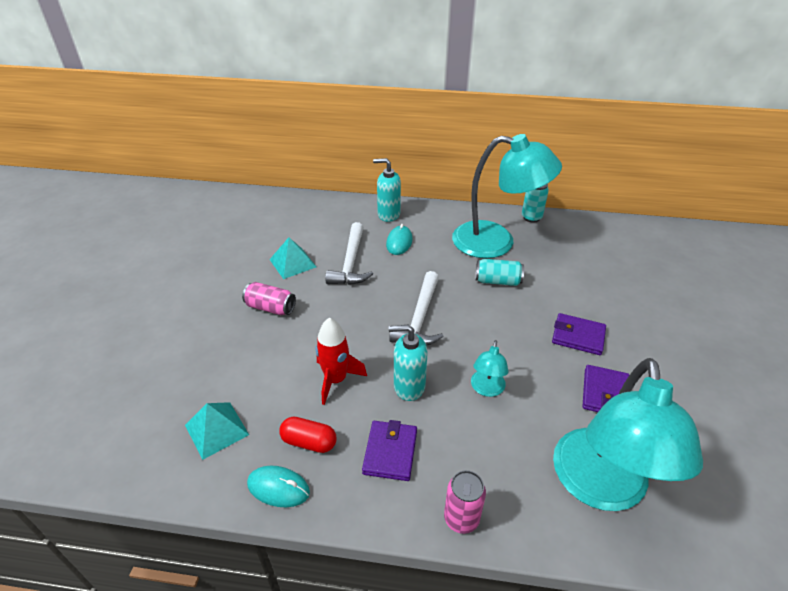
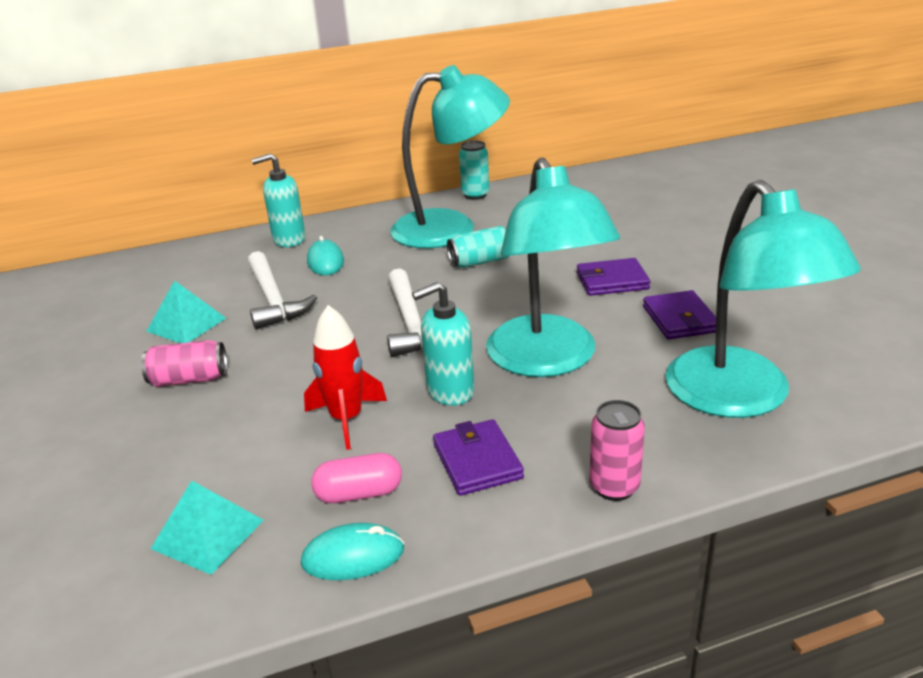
camera: 25 degrees left, 10 degrees down
red capsule [279,417,337,453] -> pink capsule [311,453,402,503]
turquoise lamp [471,340,509,397] -> turquoise lamp [486,157,620,377], size x2.32

